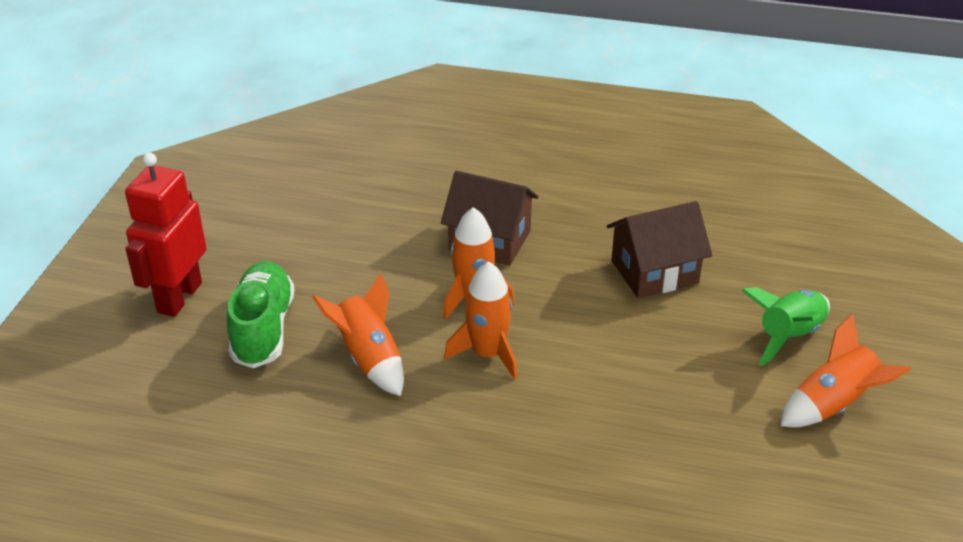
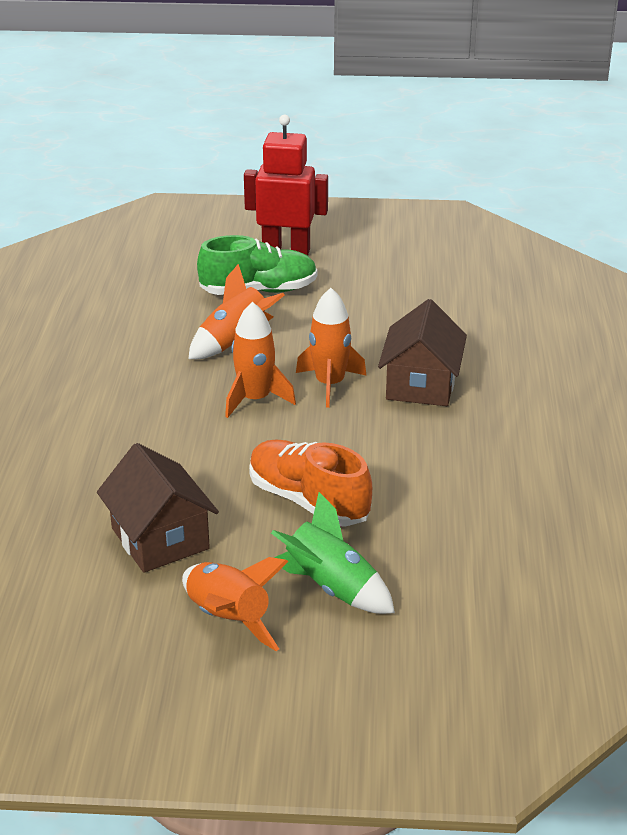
camera: 80 degrees right, 5 degrees down
brown house [607,201,712,298] -> brown house moved to [97,443,219,573]
none -> orange shoe [249,440,372,527]

